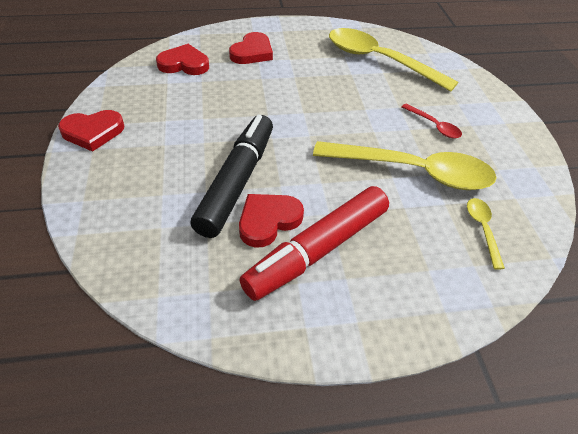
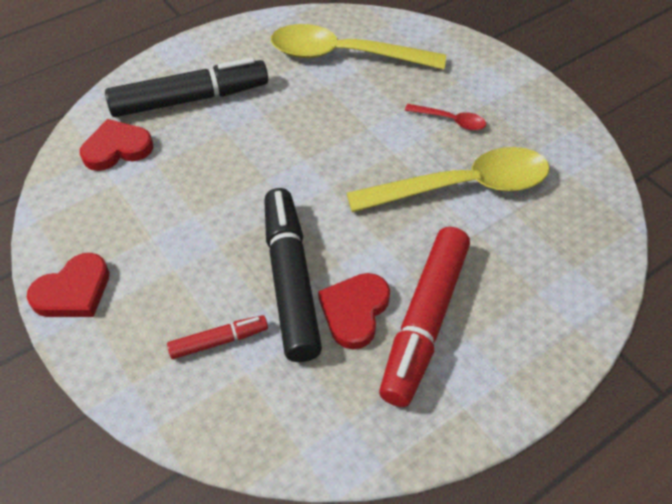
camera: 25 degrees left, 5 degrees up
red heart [229,32,273,64] -> black marker [105,58,268,117]
yellow spoon [467,198,505,269] -> none
none -> red marker [167,315,268,359]

